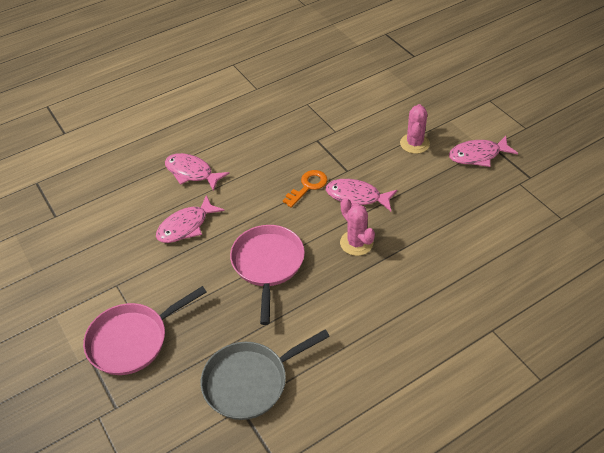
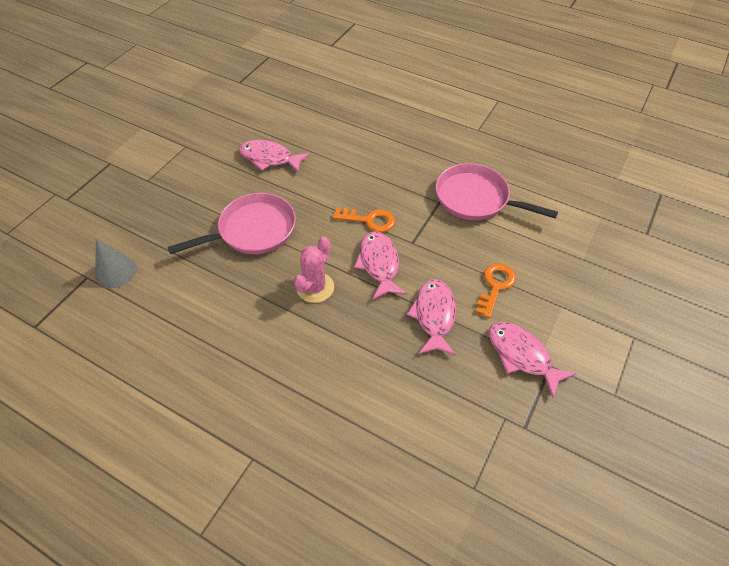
camera: 60 degrees right, 5 degrees up
pink pan [83,286,207,375] -> pink pan moved to [436,163,558,220]
pink fish [165,153,230,191] -> pink fish moved to [407,279,456,356]
grey pan [201,330,330,420] -> grey cone [95,238,137,288]
pink cactus [400,104,430,154] -> orange key [476,263,516,318]

